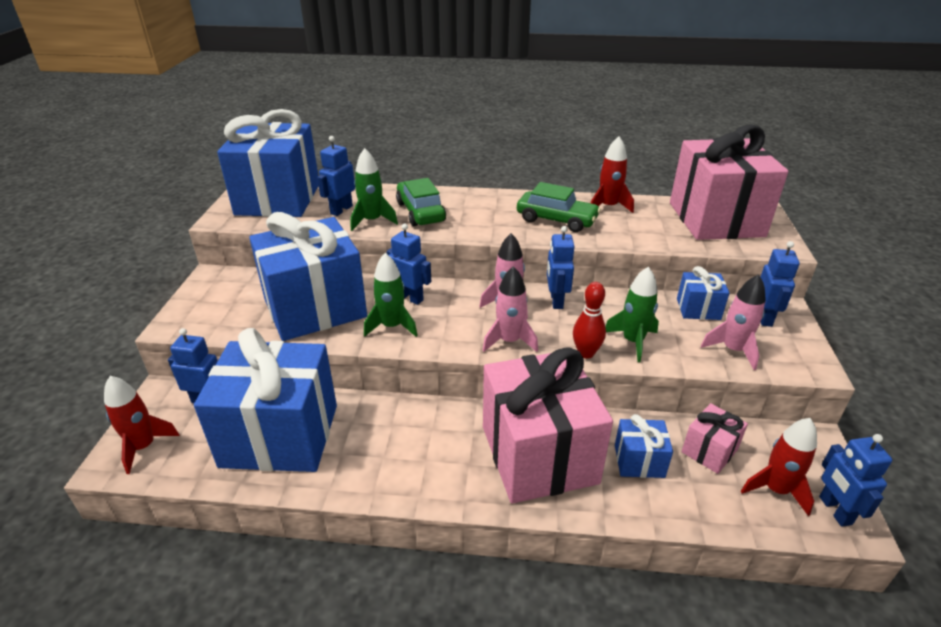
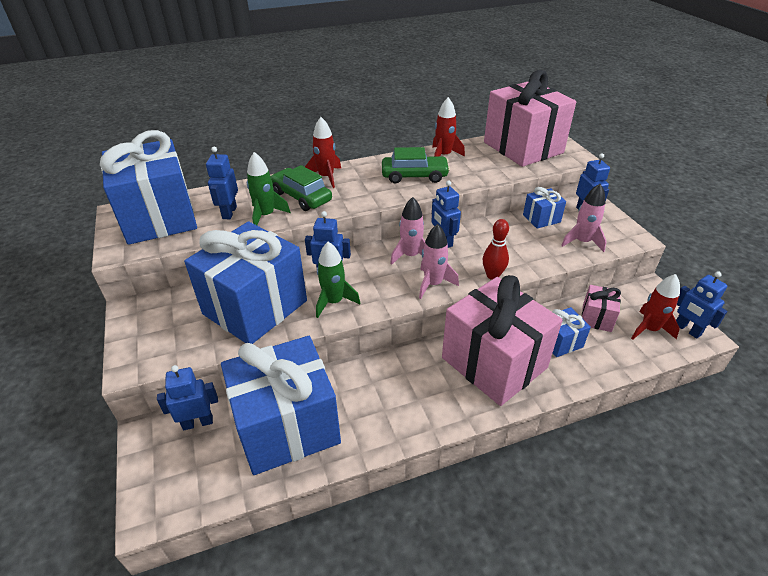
camera: 25 degrees left, 5 degrees up
red rocket [104,376,180,474] -> red rocket moved to [305,117,341,188]
green rocket [605,267,659,362] -> none

